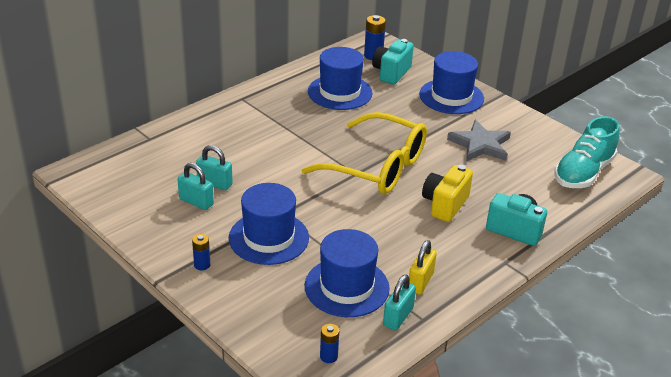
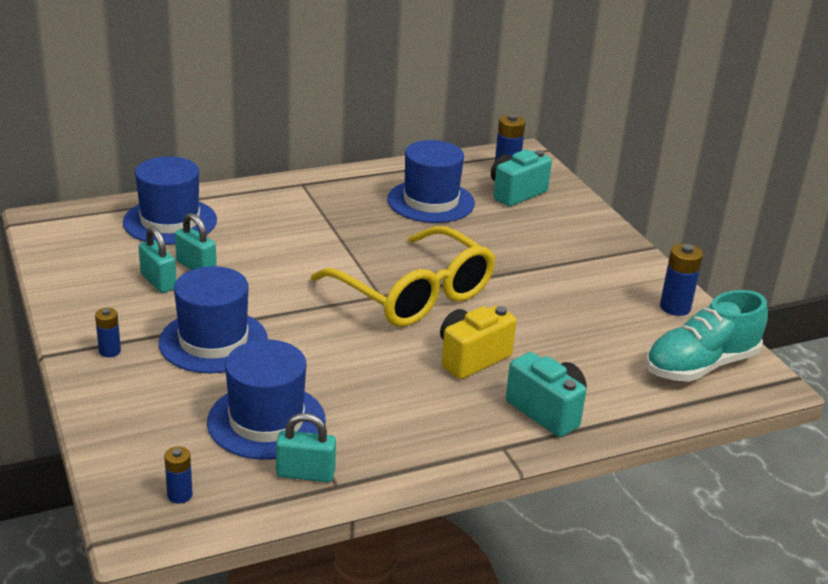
camera: 20 degrees right, 5 degrees down
turquoise padlock [383,275,416,331] -> turquoise padlock turned 45 degrees clockwise [276,413,336,482]
yellow padlock [409,240,437,295] -> none
blue hat [419,51,484,114] -> blue hat moved to [123,156,217,245]
grey star [447,120,511,161] -> none
none -> blue battery [660,244,703,316]

